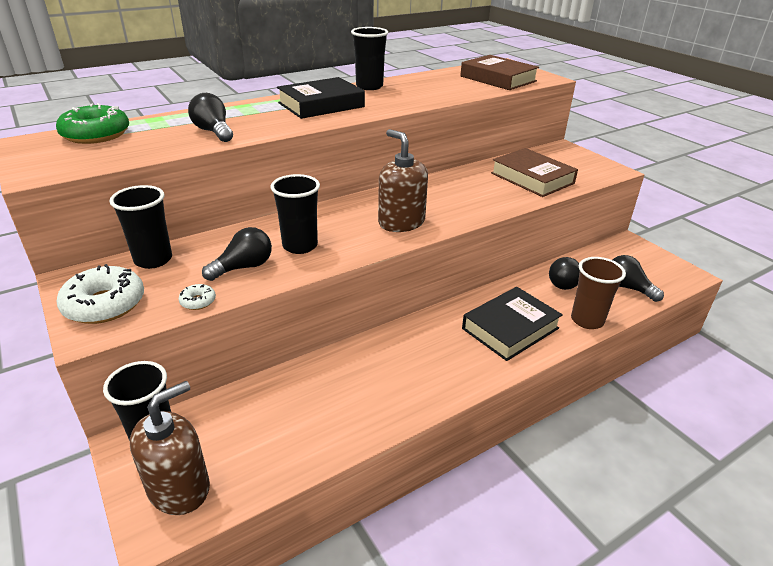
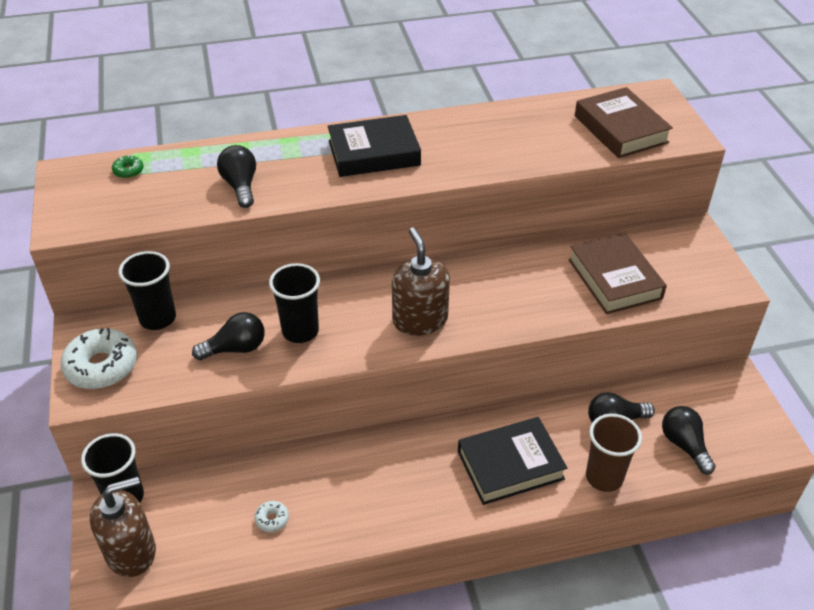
camera: 20 degrees right, 10 degrees up
green donut [56,103,129,144] -> green donut [112,155,144,178], size x0.46
white donut [179,284,216,310] -> white donut moved to [254,501,289,532]
black cup [351,27,388,90] -> none

